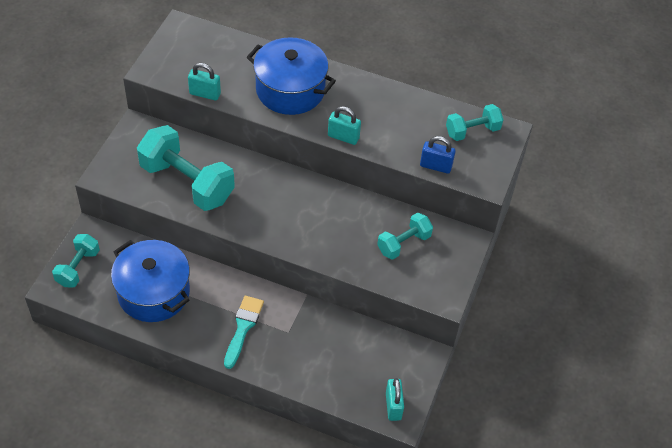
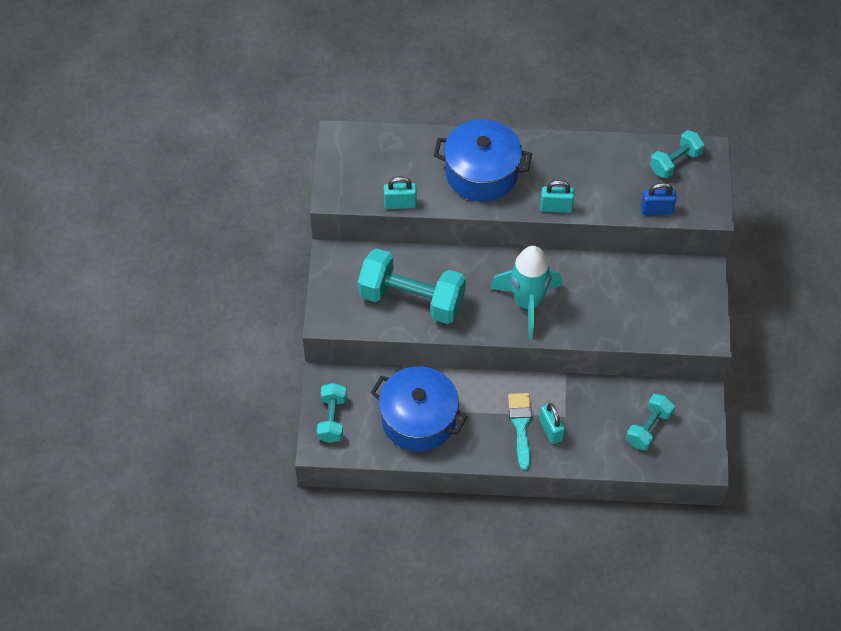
camera: 15 degrees left, 5 degrees up
turquoise dumbbell [377,212,433,260] -> turquoise dumbbell moved to [626,394,675,450]
turquoise padlock [386,378,404,421] -> turquoise padlock moved to [539,403,565,444]
none -> turquoise rocket [490,246,562,339]

